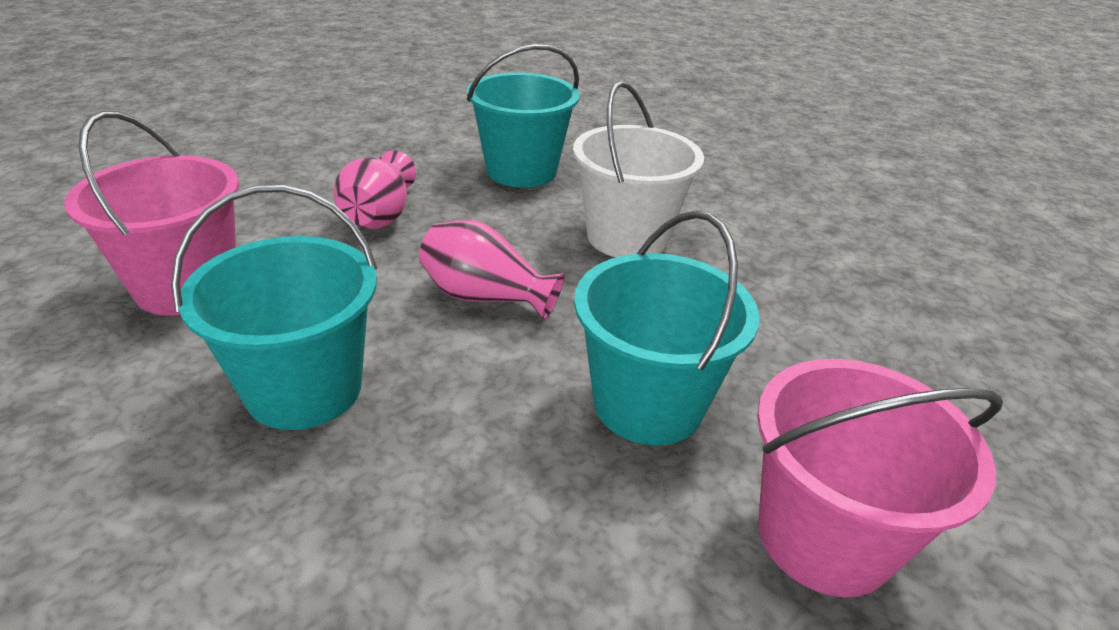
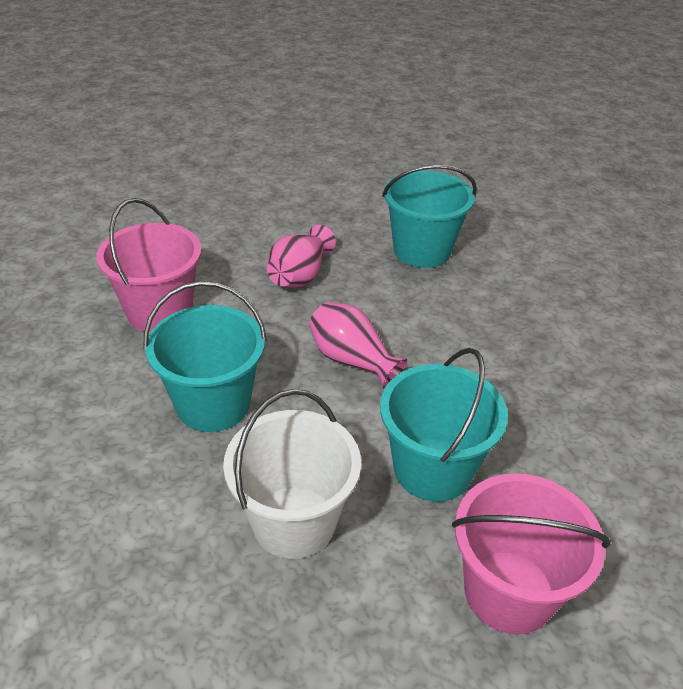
camera: 20 degrees right, 5 degrees up
white bucket [573,81,704,257] -> white bucket moved to [223,389,361,559]

